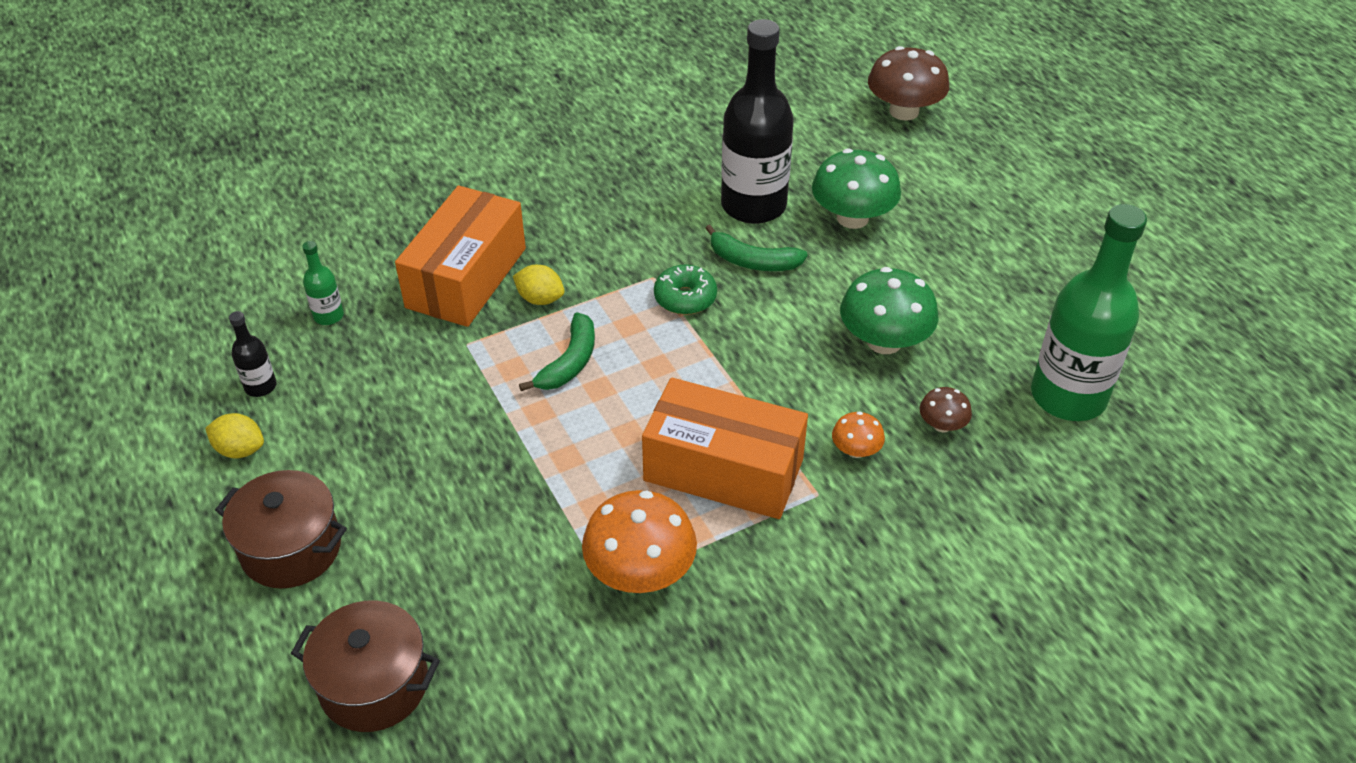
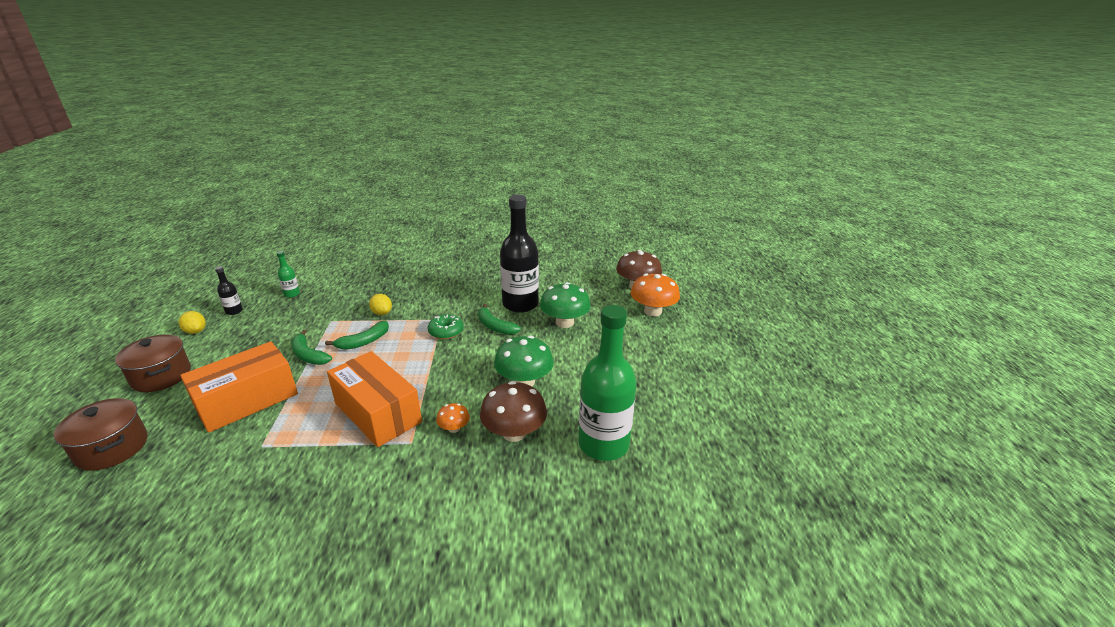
camera: 25 degrees right, 15 degrees down
orange box [395,186,526,327] -> orange box moved to [180,341,298,433]
orange mushroom [582,490,697,593] -> orange mushroom moved to [631,274,680,316]
brown mushroom [920,387,972,433] -> brown mushroom [480,381,547,442], size x1.98
none -> green banana [291,330,332,365]

